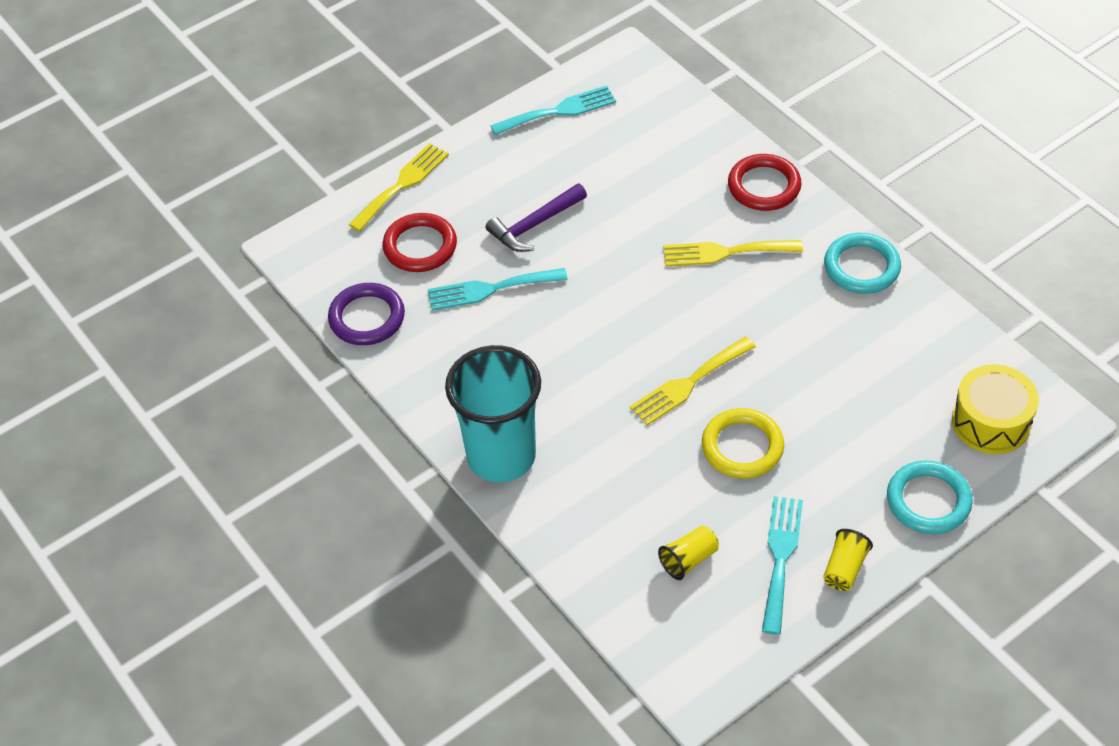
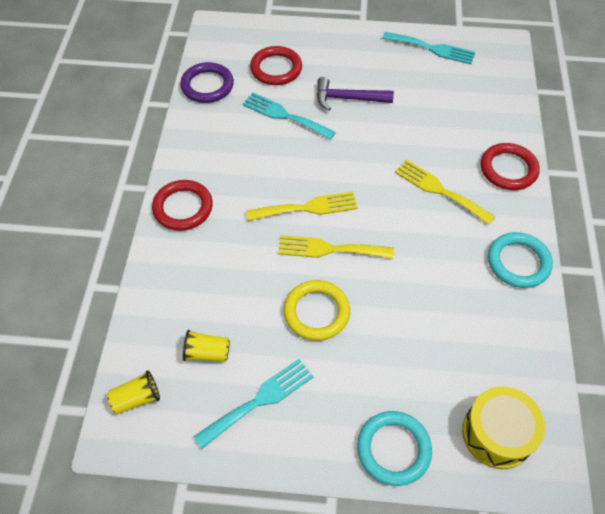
camera: 40 degrees right, 5 degrees up
yellow fork [348,143,449,232] -> yellow fork moved to [246,192,358,221]
turquoise cup [445,345,541,482] -> red ring [152,180,213,231]
yellow cup [823,529,873,591] -> yellow cup moved to [107,371,160,414]

